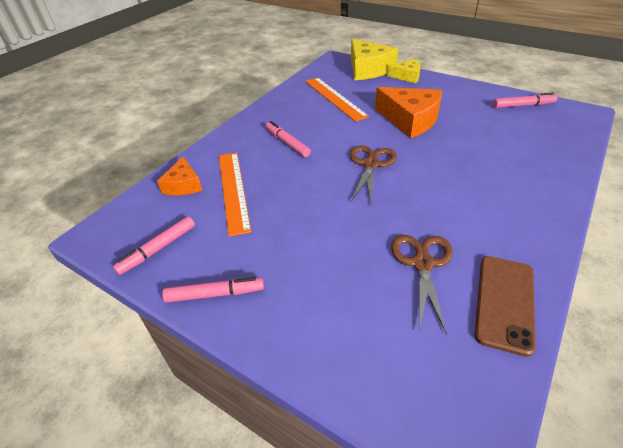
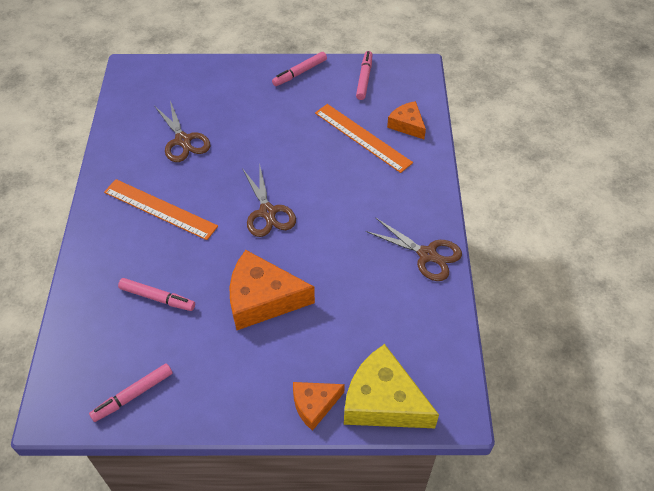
camera: 145 degrees right, 10 degrees up
pink marker [266,121,311,157] -> pink marker moved to [118,278,195,311]
orange ruler [305,77,369,122] -> orange ruler moved to [104,179,218,240]
yellow cheese [387,59,421,83] -> orange cheese [293,382,345,431]
brown phone [475,256,536,357] -> none
none -> brown scissors [366,218,462,281]

